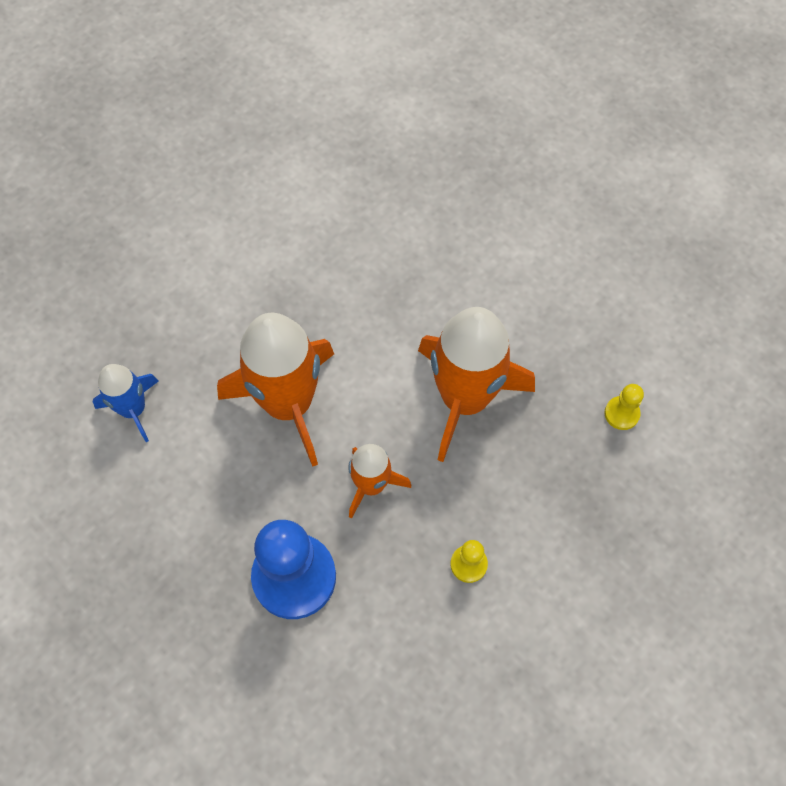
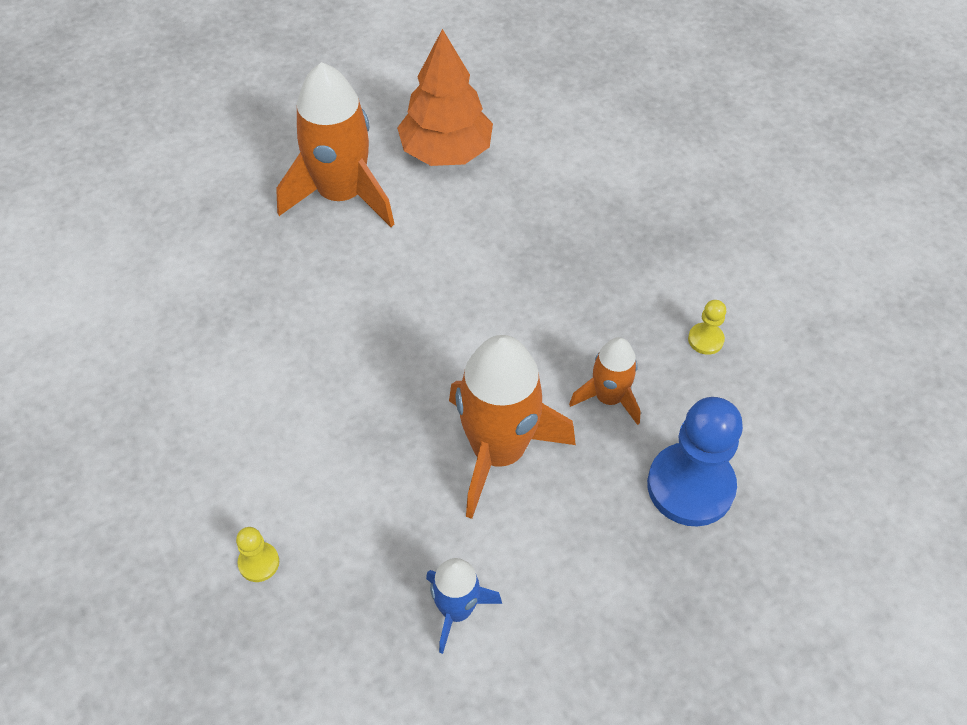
camera: 75 degrees left, 10 degrees down
orange rocket [418,307,535,462] -> orange rocket moved to [276,62,394,227]
yellow pawn [605,384,644,430] -> yellow pawn moved to [236,527,279,582]
none -> orange tree [397,29,493,166]

